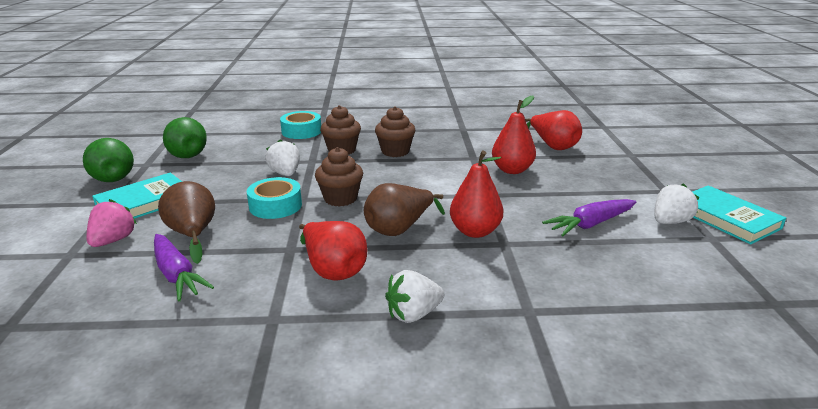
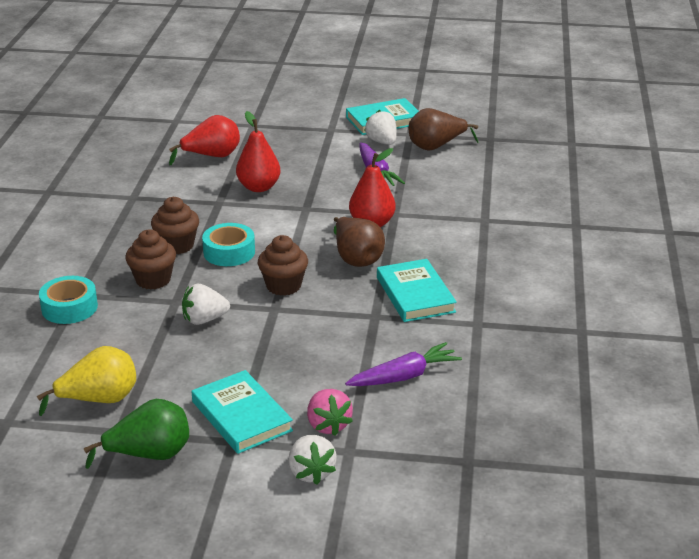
camera: 80 degrees left, 5 degrees up
pink strawberry [86,199,137,247] -> pink strawberry turned 135 degrees counterclockwise [307,389,353,436]
brown pear [158,181,215,264] -> brown pear moved to [409,108,478,151]
green pear [163,117,207,158] -> yellow pear [37,346,136,416]
turquoise tape [247,177,302,219] -> turquoise tape moved to [202,223,255,266]
red pear [299,221,367,280] -> turquoise book [377,259,457,322]
white strawberry [385,270,444,323] -> white strawberry moved to [288,435,337,485]

